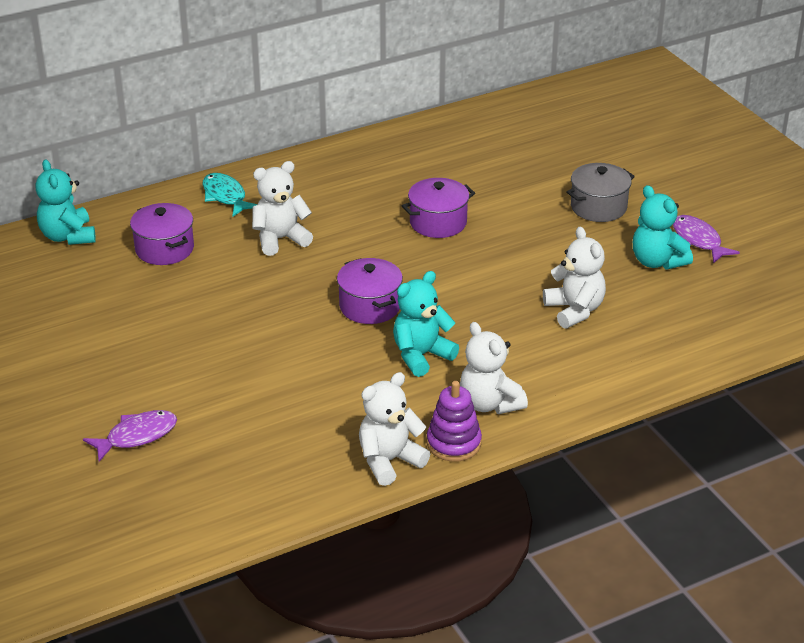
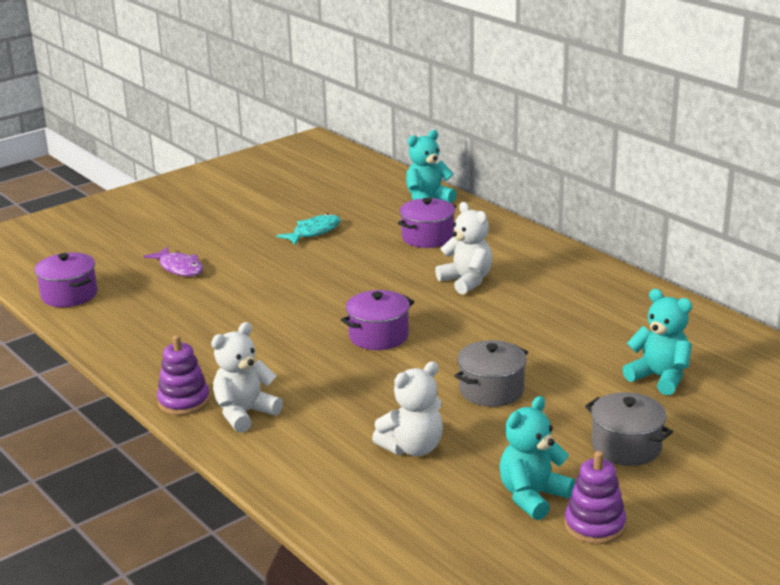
camera: 80 degrees right, 10 degrees down
turquoise fish [202,173,257,217] -> turquoise fish moved to [276,214,341,245]
white teddy bear [359,372,430,486] -> none
turquoise teddy bear [393,271,459,377] -> turquoise teddy bear moved to [622,289,692,395]
purple pot [402,178,475,238] -> purple pot moved to [35,252,97,307]
purple fish [673,215,740,263] -> purple stacking toy [564,451,626,544]
none -> grey pot [455,340,528,407]

